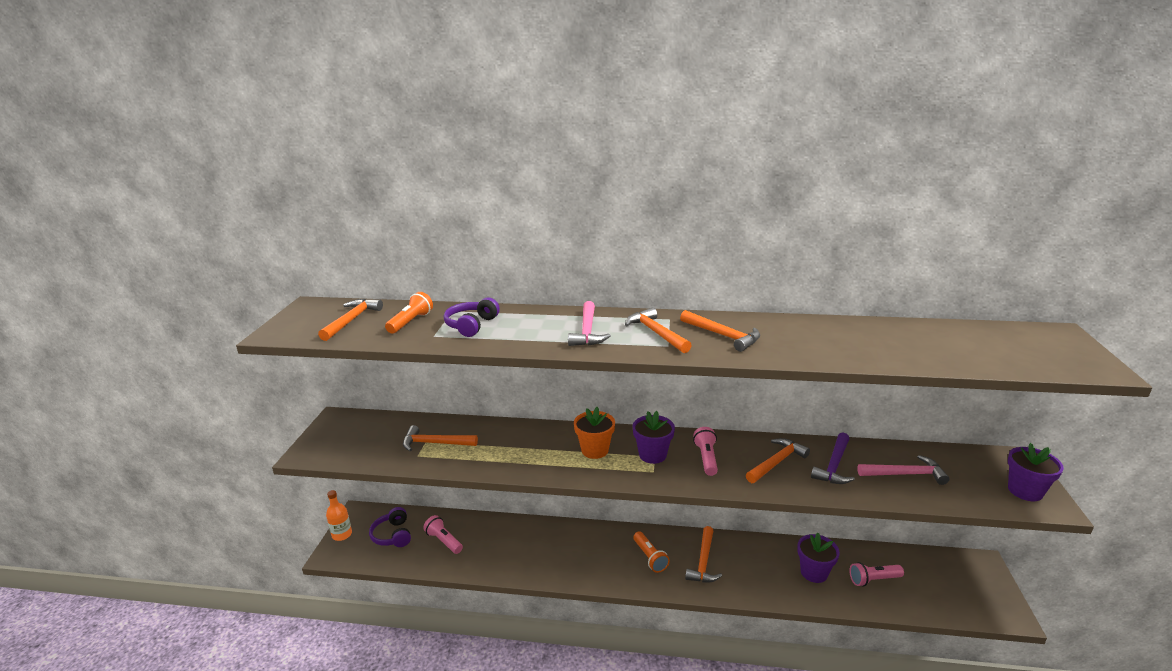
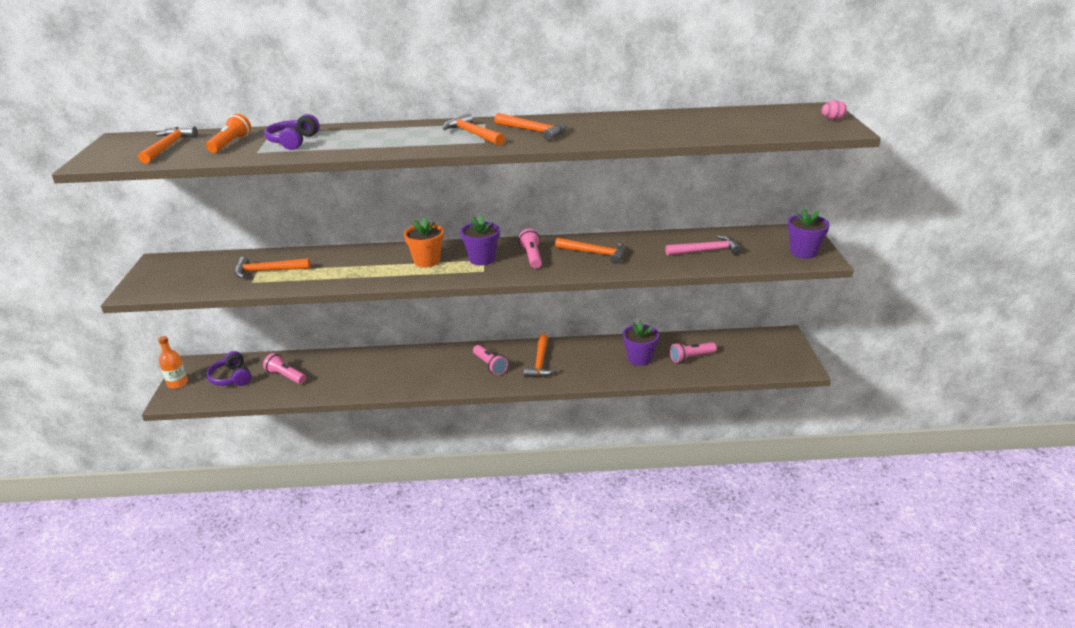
camera: 10 degrees left, 5 degrees up
pink hammer [568,301,611,346] -> none
orange flashlight [633,531,670,573] -> pink flashlight [473,345,508,375]
orange hammer [746,438,810,483] -> orange hammer turned 75 degrees clockwise [555,238,626,264]
purple hammer [811,432,855,484] -> none
none -> pink egg [821,100,847,120]

